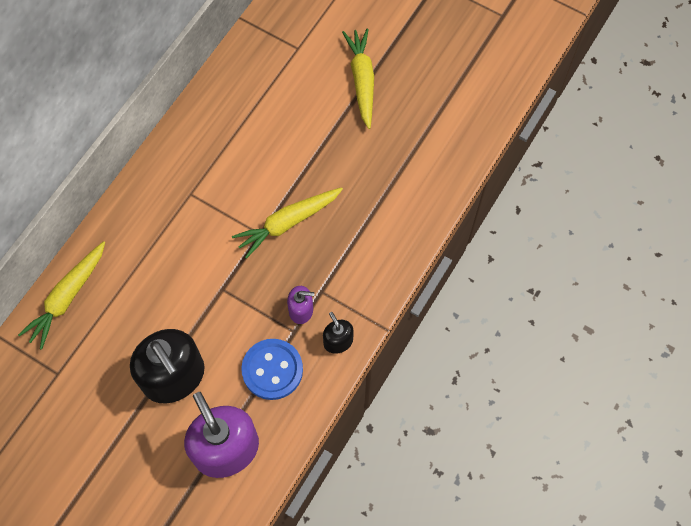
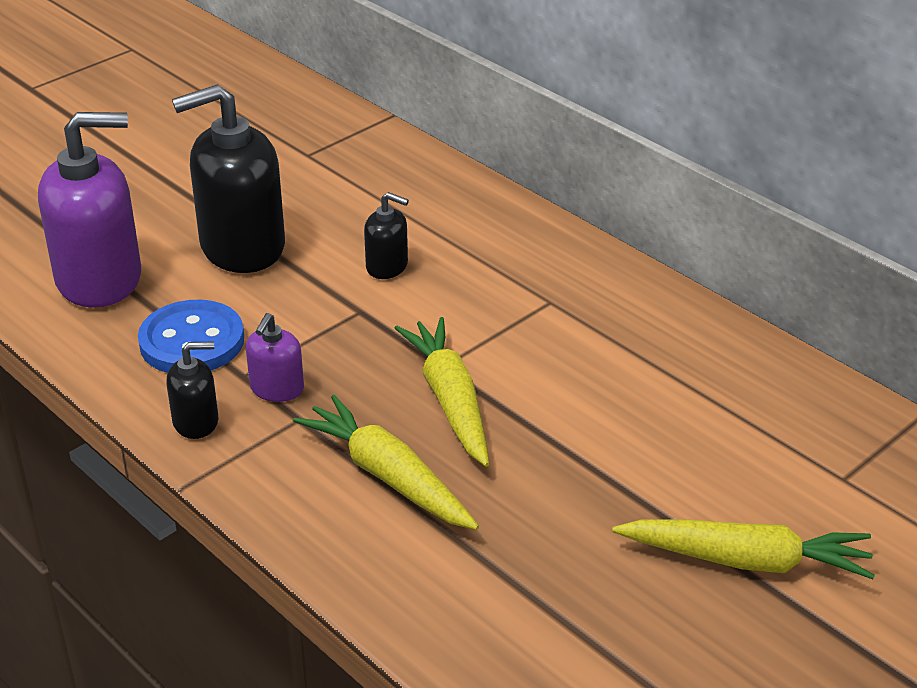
camera: 105 degrees right, 30 degrees down
yellow carrot [18,241,105,350] -> yellow carrot moved to [293,395,479,530]
none -> black soap dispenser [364,192,409,279]

